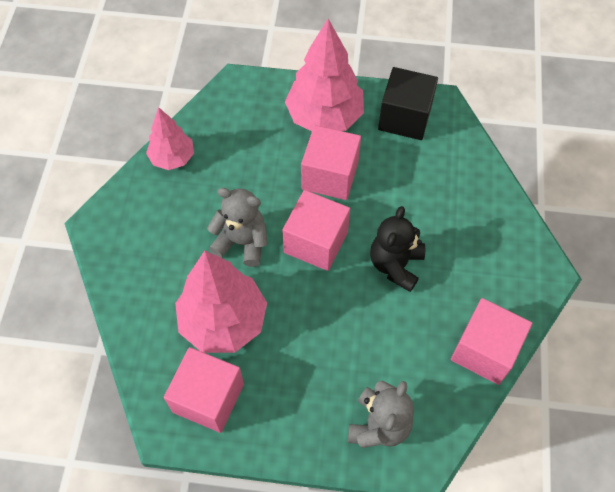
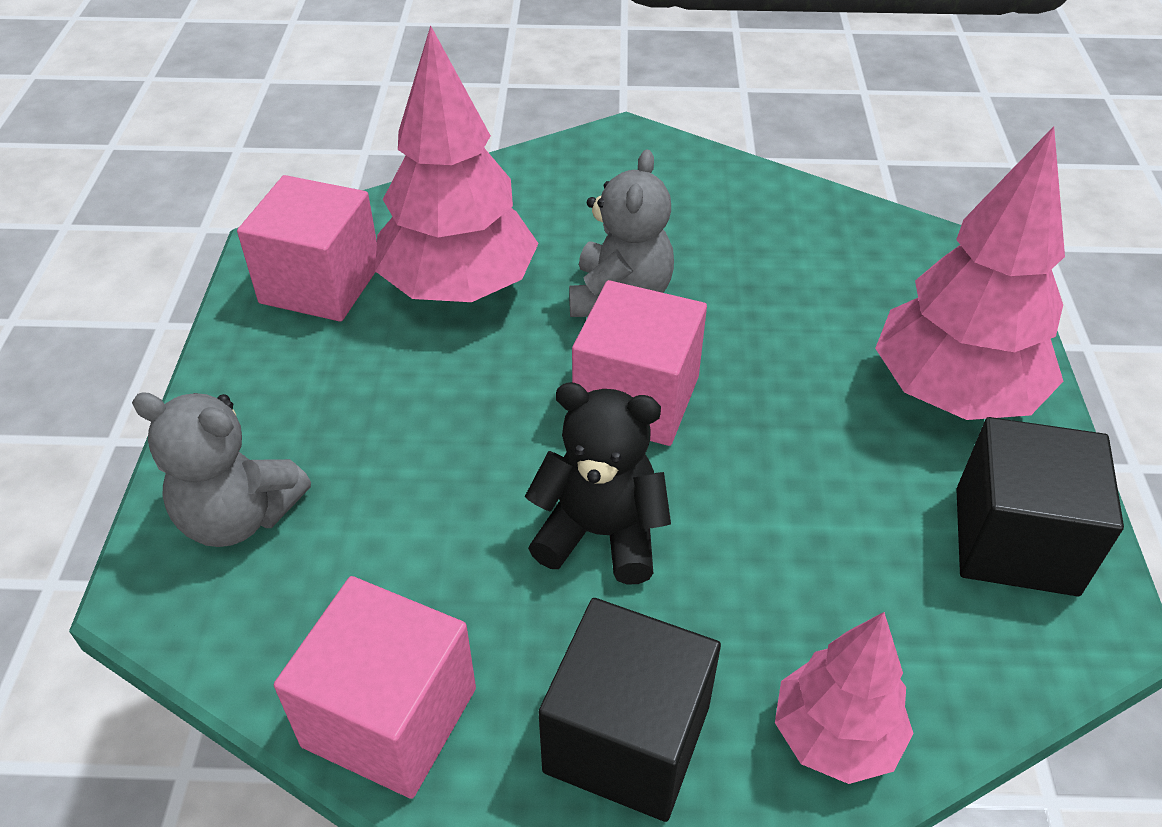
camera: 85 degrees right, 15 degrees down
pink tree [146,107,194,170] -> pink tree moved to [775,612,914,784]
pink cube [301,125,361,200] -> none
none -> black cube [538,598,721,822]

